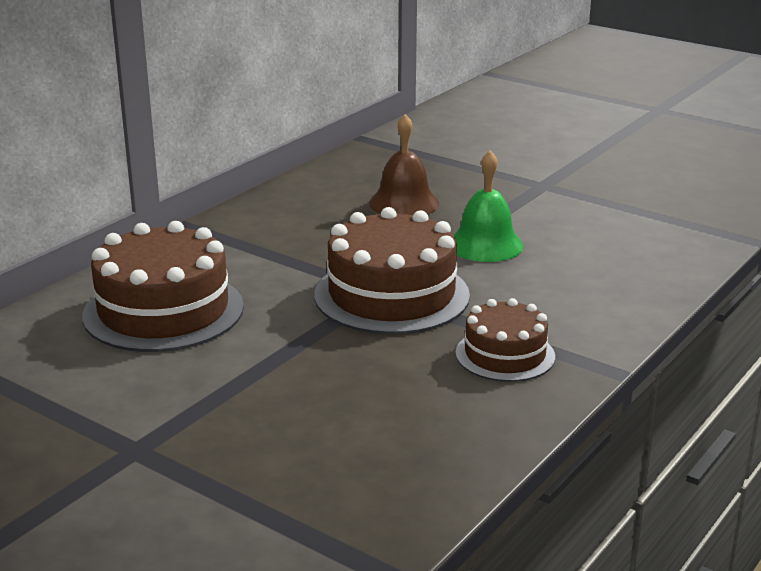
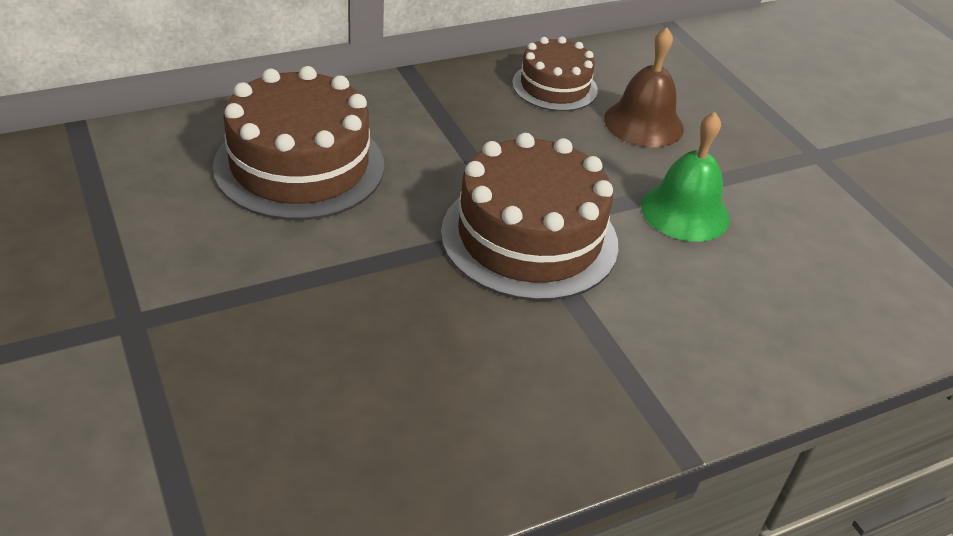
camera: 25 degrees right, 15 degrees up
brown cake [455,298,555,382] -> brown cake moved to [512,36,598,111]

